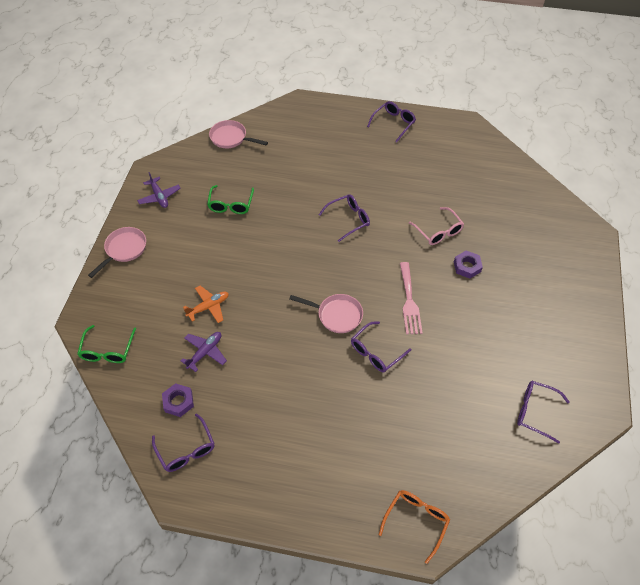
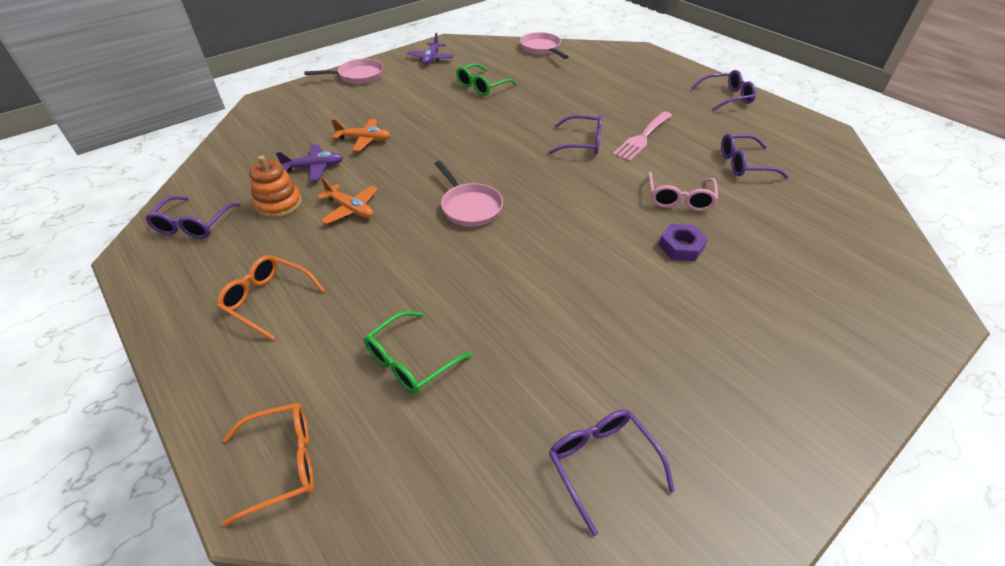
camera: 40 degrees right, 10 degrees down
green glasses [77,325,136,363] -> green glasses moved to [364,311,472,394]
purple nut [162,383,194,417] -> none
purple glasses [351,321,411,372] -> purple glasses moved to [721,134,789,179]
pink fork [400,262,423,334] -> pink fork moved to [612,111,672,162]
none -> orange glasses [217,255,324,340]
none -> orange stacking toy [249,155,302,218]
none -> orange plane [317,177,378,224]

